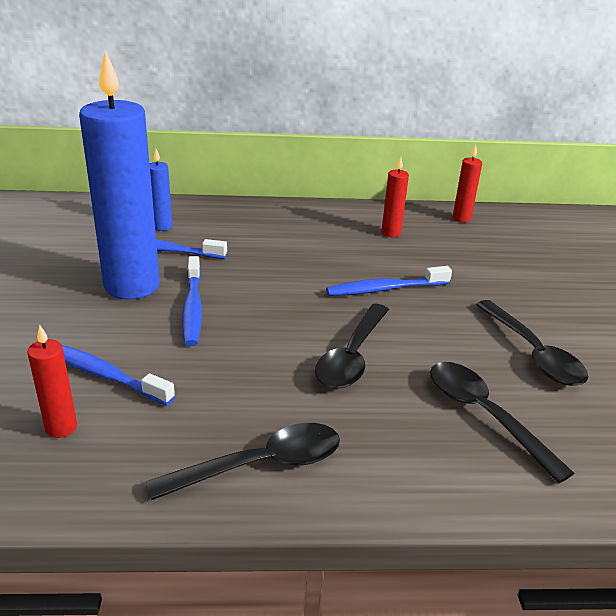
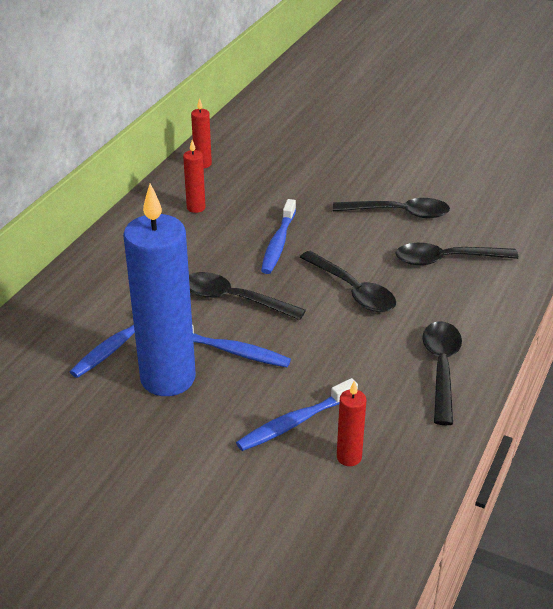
camera: 60 degrees left, 5 degrees up
blue candle [149,149,172,231] -> none
none -> black spoon [189,272,306,320]

